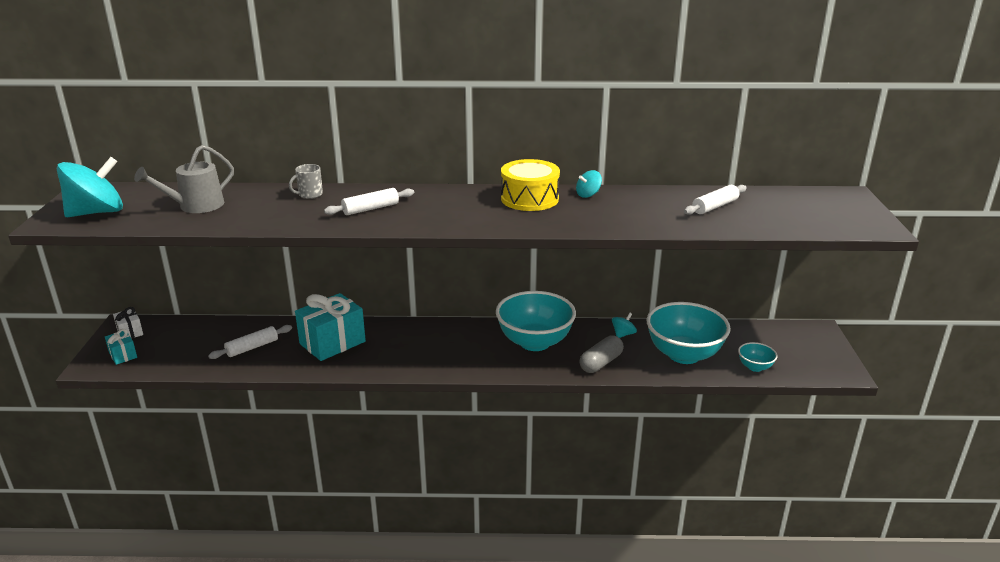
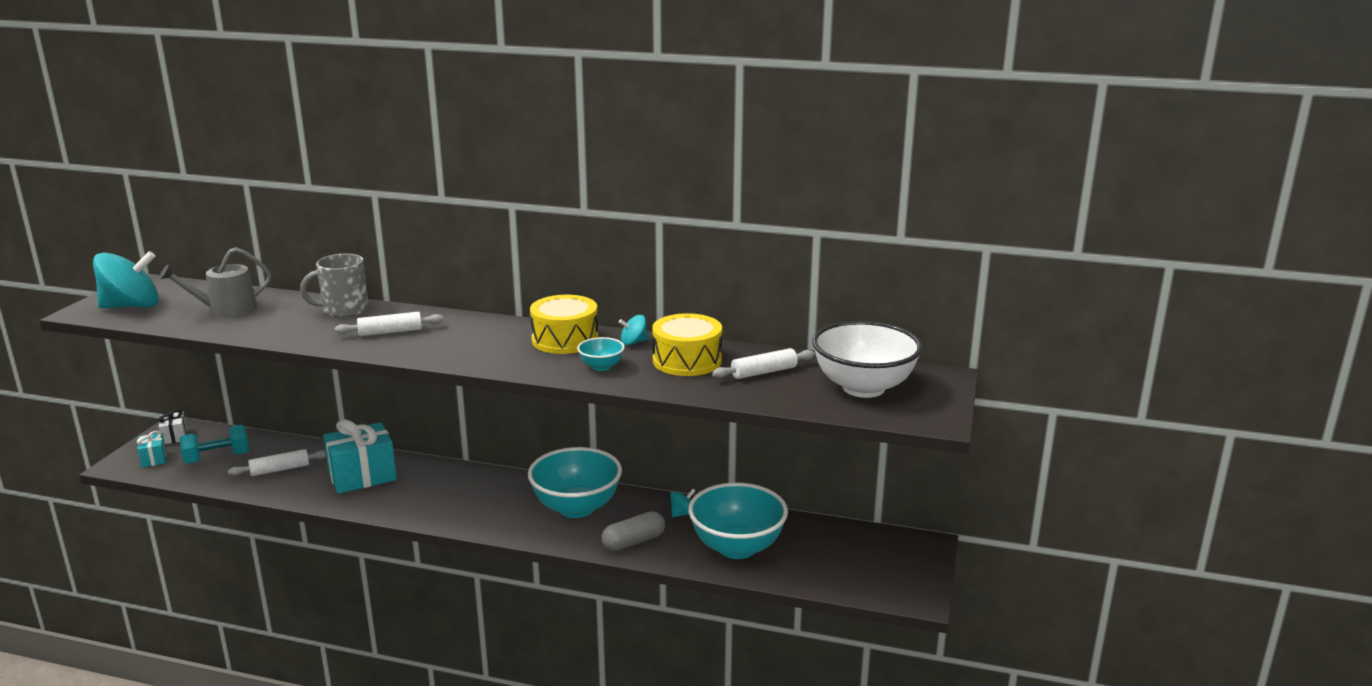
camera: 15 degrees right, 5 degrees down
grey mug [289,164,323,199] -> grey mug [300,253,369,318], size x1.70
turquoise bowl [738,342,777,372] -> turquoise bowl moved to [577,337,625,371]
none -> turquoise dumbbell [179,425,249,464]
none -> yellow drum [652,313,722,376]
none -> white bowl [812,321,922,398]

